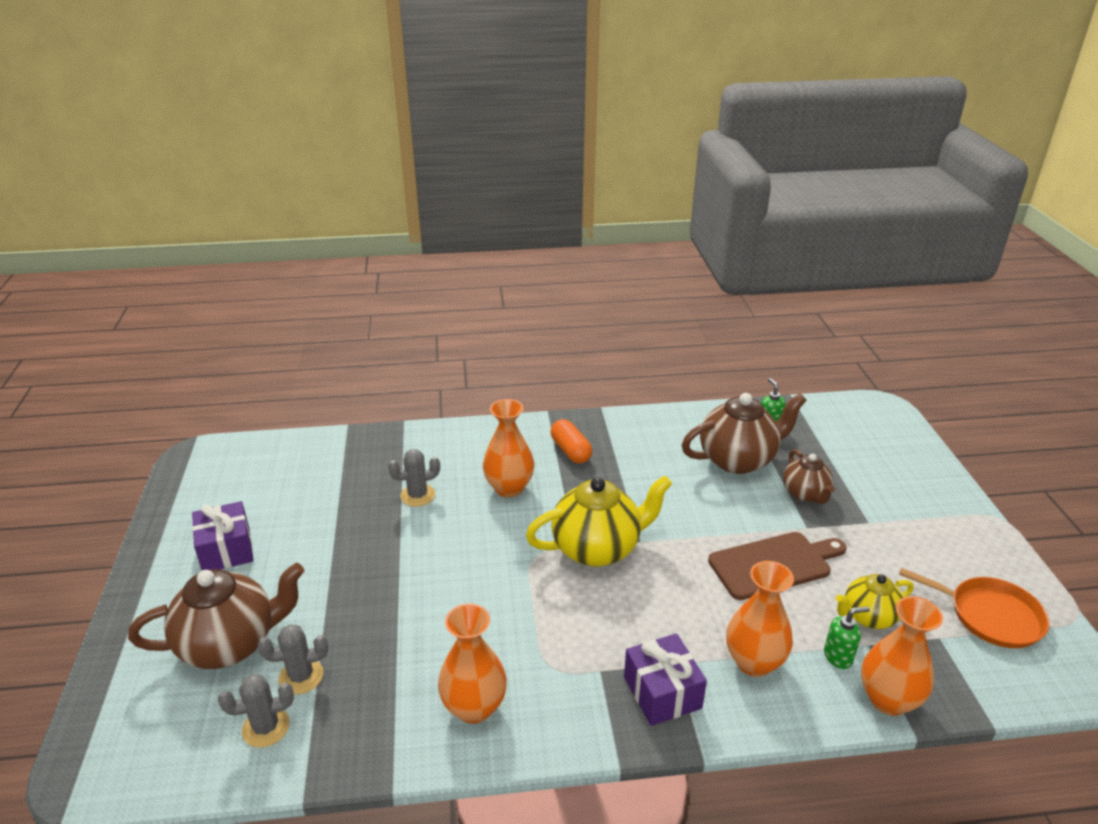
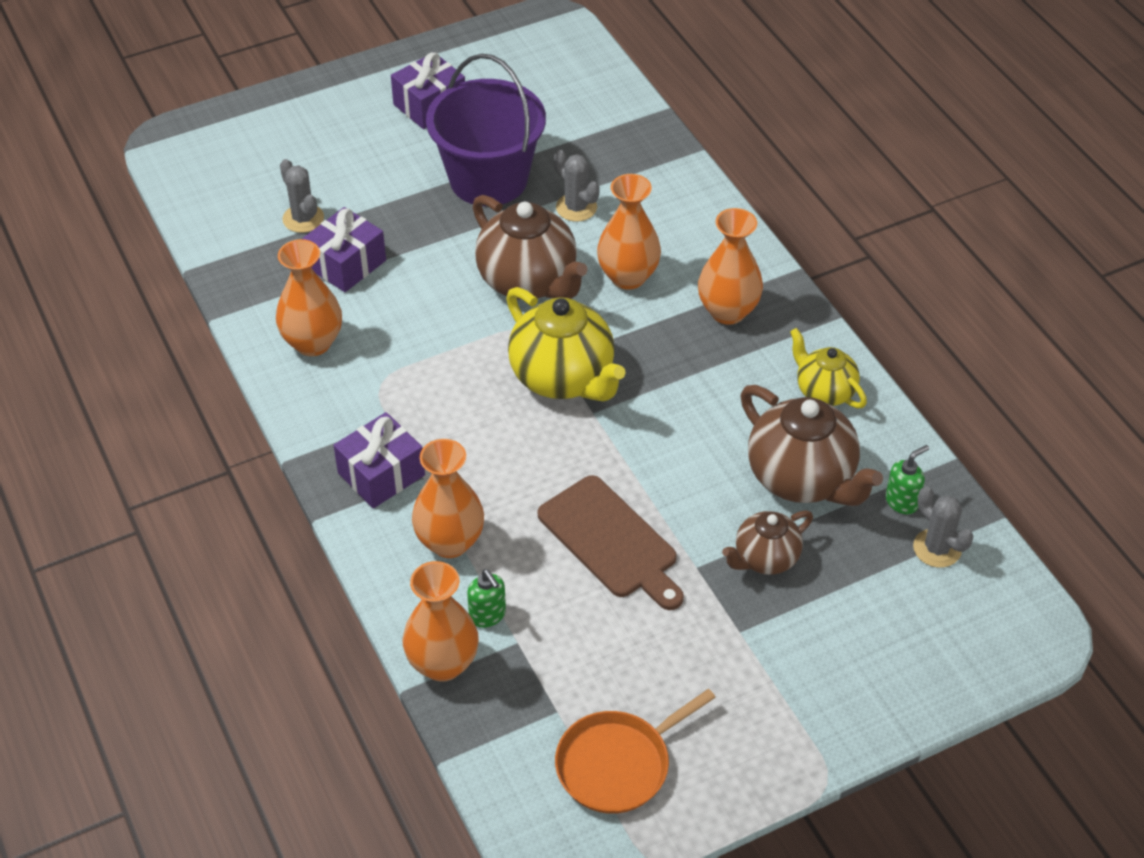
camera: 70 degrees right, 15 degrees up
brown teapot [128,563,304,669] -> brown teapot moved to [473,195,588,300]
grey cactus [218,674,294,748] -> grey cactus moved to [913,486,974,568]
orange capsule [551,419,592,464] -> orange vase [698,208,763,325]
yellow teapot [836,574,914,629] -> yellow teapot moved to [790,328,867,408]
orange pan [899,568,1049,648] -> orange pan turned 45 degrees clockwise [555,689,716,814]
none -> purple gift [302,207,386,292]
none -> purple bucket [426,54,546,206]

